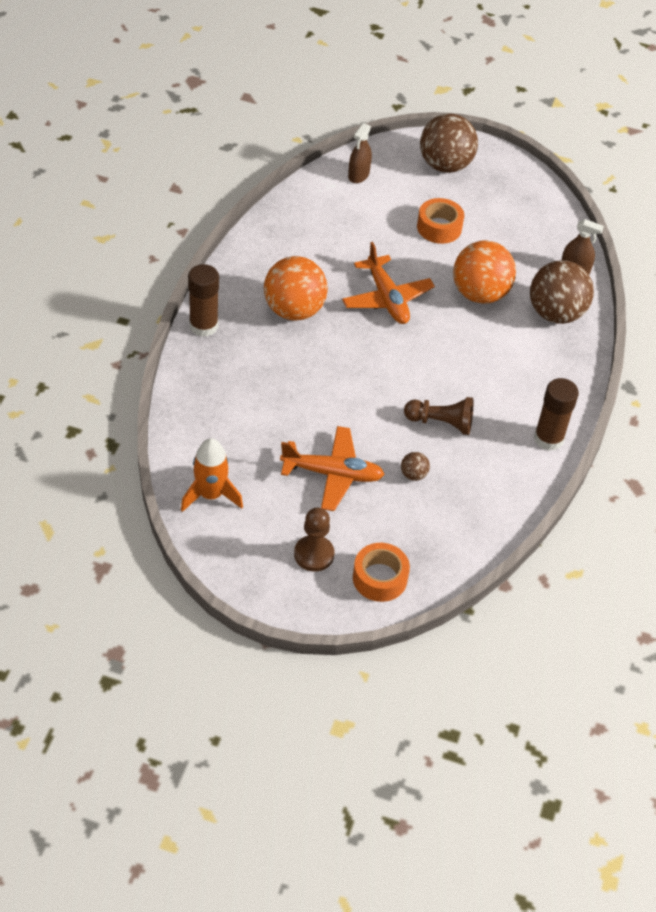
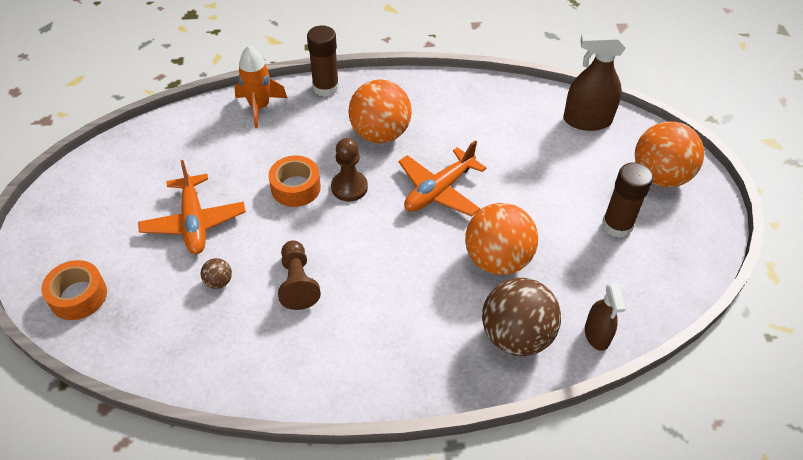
camera: 70 degrees right, 0 degrees up
orange rocket [181,438,243,512] -> orange rocket moved to [234,45,287,128]
brown pawn [294,508,334,572] -> brown pawn moved to [331,138,368,202]
brown spray bottle [348,123,372,183] -> brown spray bottle [563,33,626,131], size x1.61
orange tape [417,198,464,244] -> orange tape moved to [268,156,321,207]
brown ball [420,114,478,173] -> orange ball [635,121,705,187]
brown glue stick [534,378,579,451] -> brown glue stick moved to [602,162,653,238]

